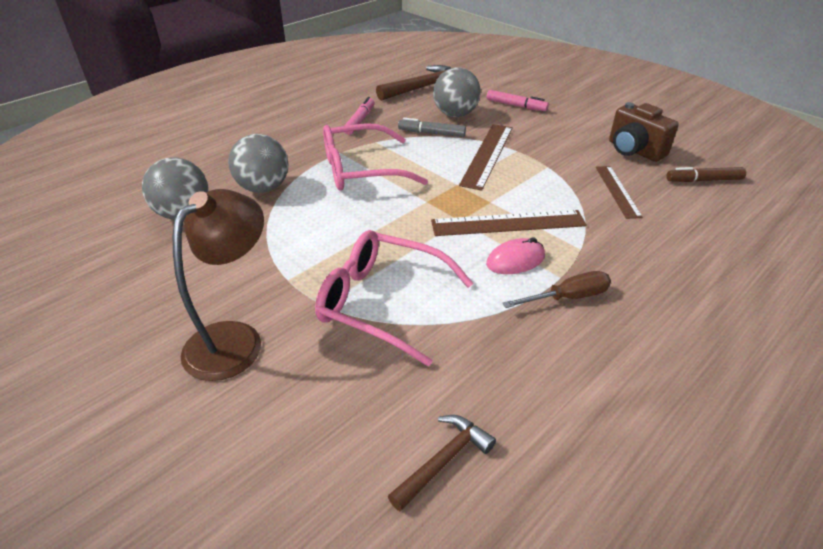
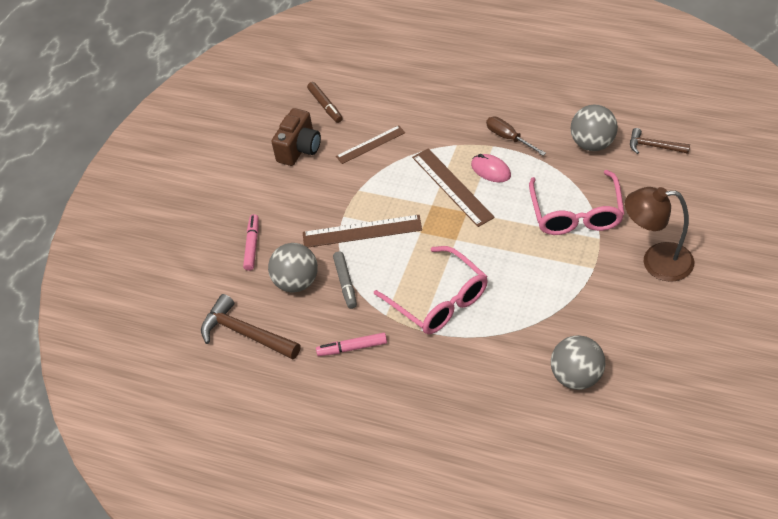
camera: 110 degrees left, 10 degrees up
grey ball [228,134,288,193] -> grey ball moved to [571,104,618,151]

